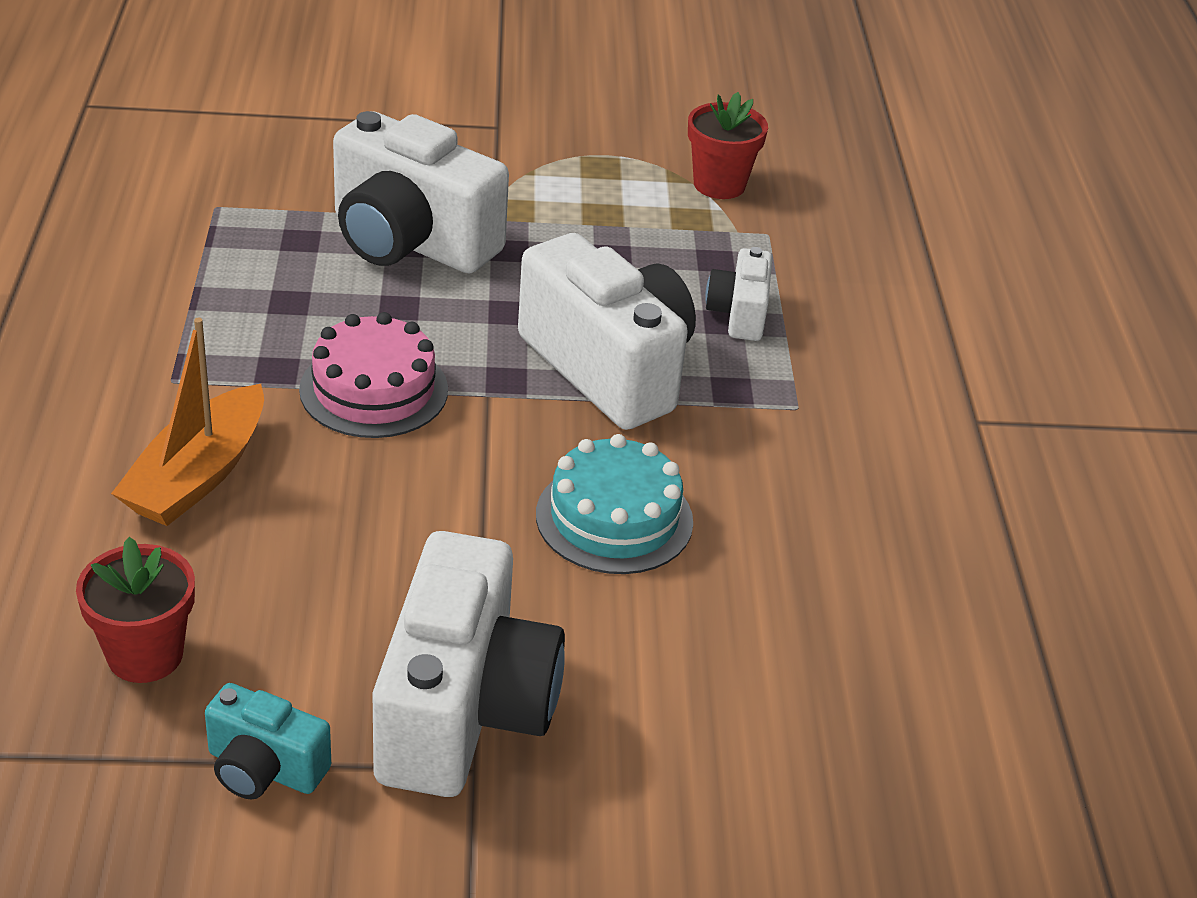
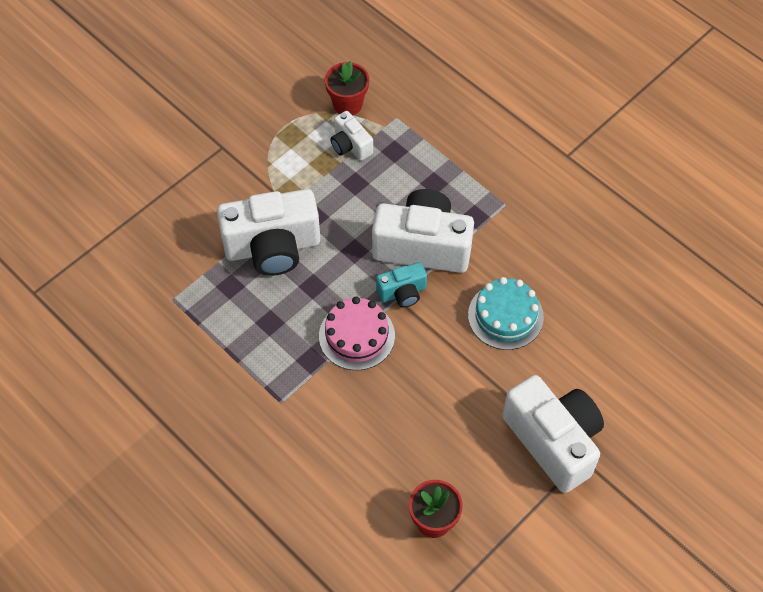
camera: 40 degrees left, 20 degrees up
orange boat [111,317,264,526] -> none
turquoise camera [205,683,331,800] -> turquoise camera moved to [376,262,427,308]
white camera [705,247,772,341] -> white camera moved to [330,111,373,161]

